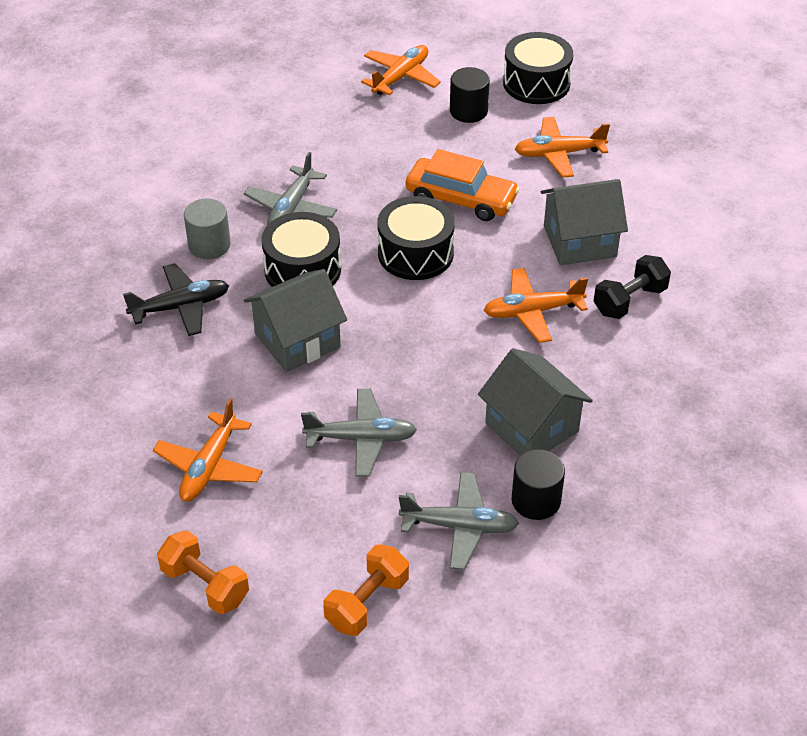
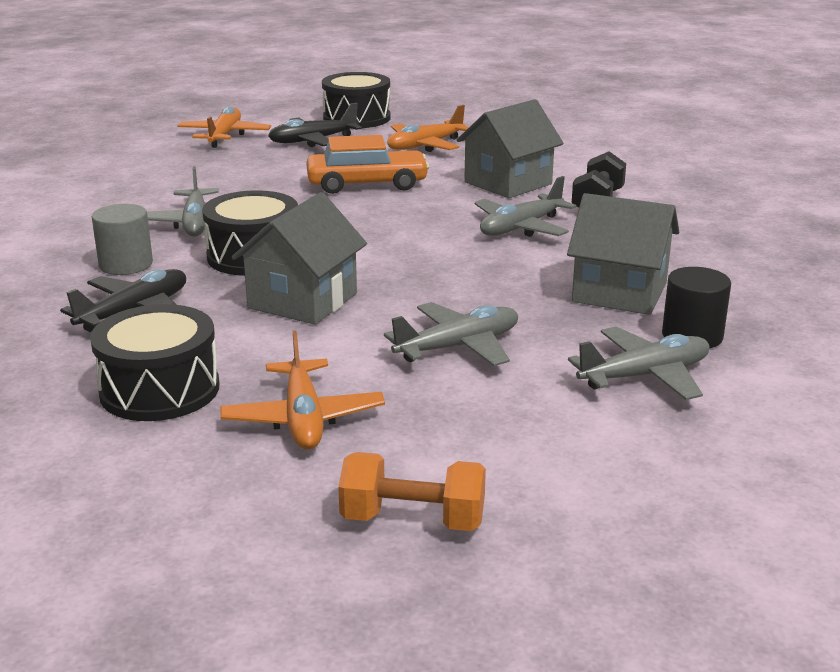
camera: 30 degrees left, 20 degrees down
orange dumbbell [323,544,409,636] -> none
black drum [377,196,455,280] -> black drum moved to [90,304,219,421]
black cylinder [450,67,490,123] -> black plane [268,103,362,147]
orange plane [483,268,588,343] -> grey plane [475,176,576,237]

